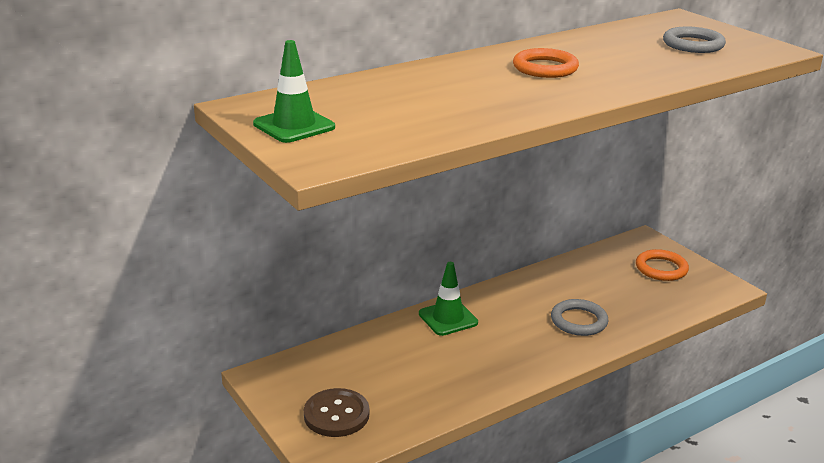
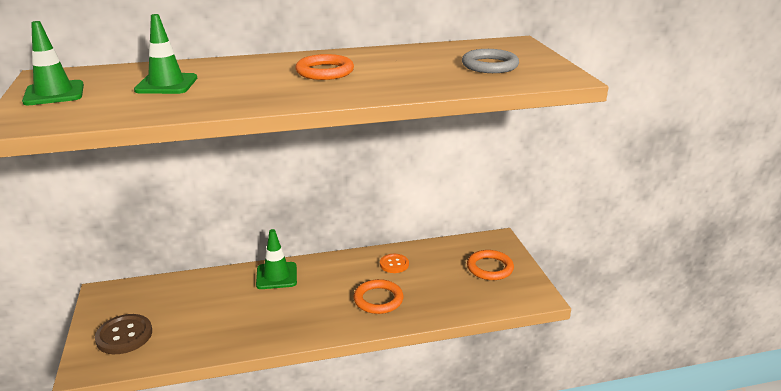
camera: 20 degrees right, 0 degrees up
grey ring [551,299,609,336] -> orange ring [353,279,404,314]
none -> green traffic cone [134,14,197,94]
none -> orange button [380,254,409,273]

